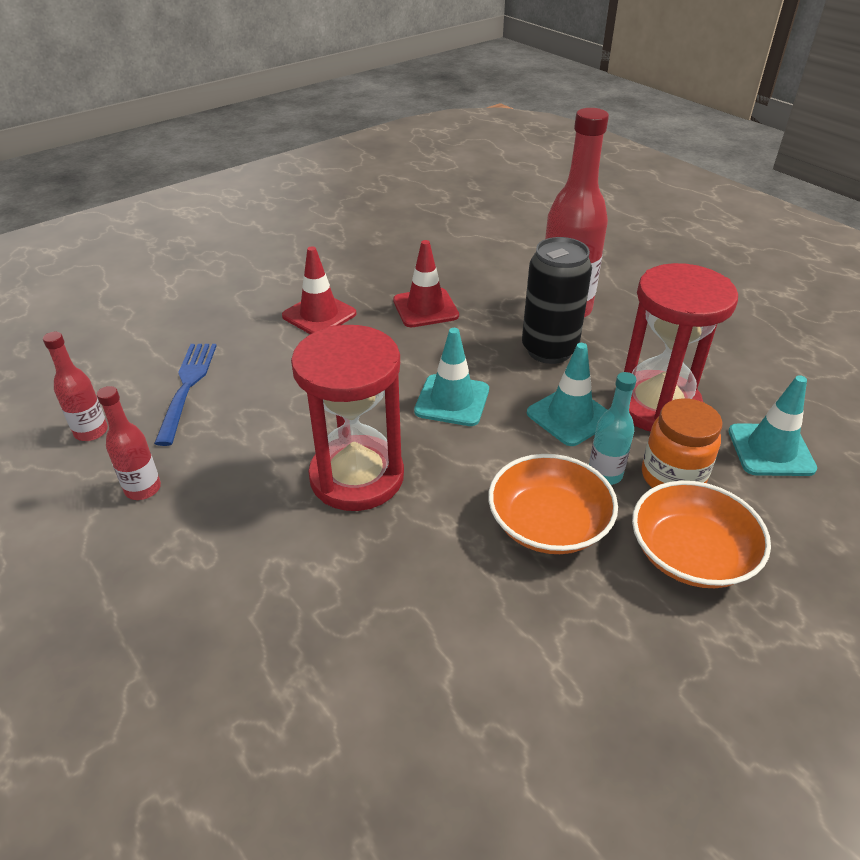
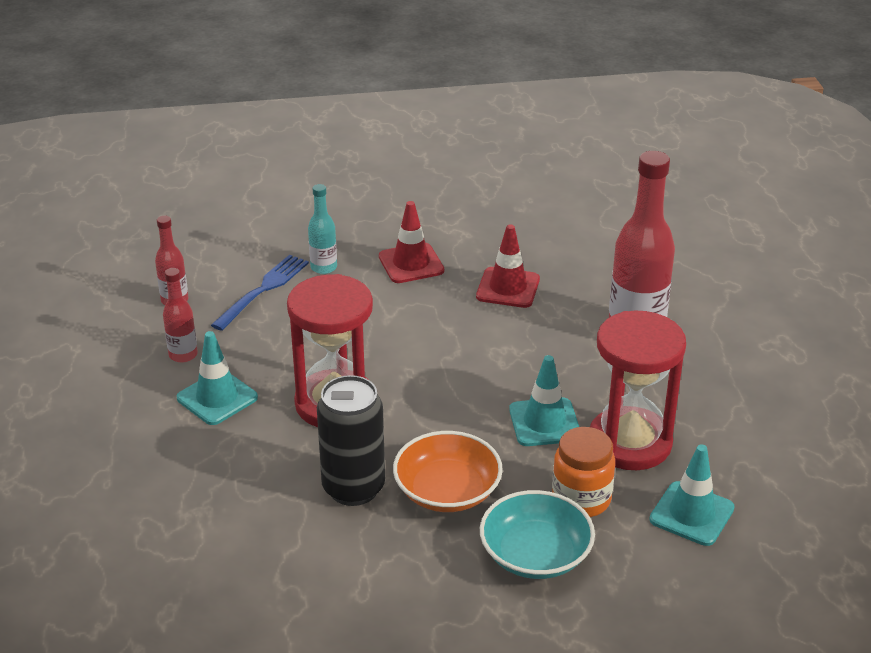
camera: 30 degrees right, 5 degrees down
turquoise traffic cone [414,328,489,426] -> turquoise traffic cone moved to [177,331,258,425]
black can [522,237,592,364] -> black can moved to [317,375,385,506]
turquoise bottle [589,372,636,485] -> turquoise bottle moved to [308,184,337,274]
orange bowl [632,481,771,588] -> turquoise bowl [480,490,595,579]

